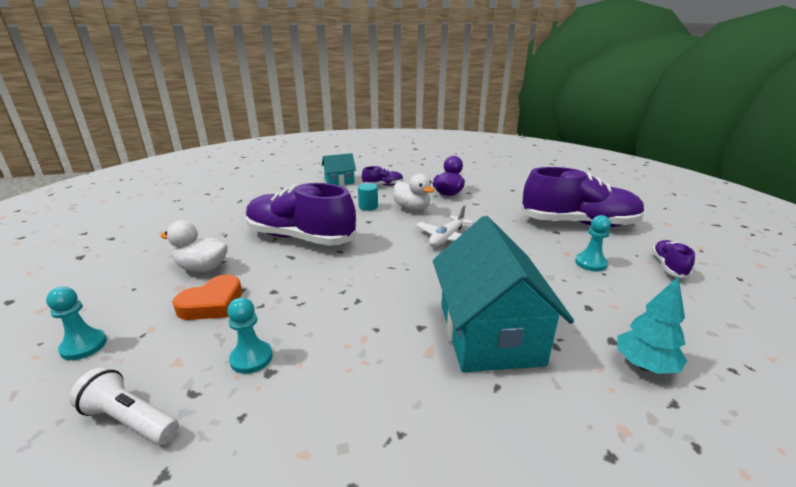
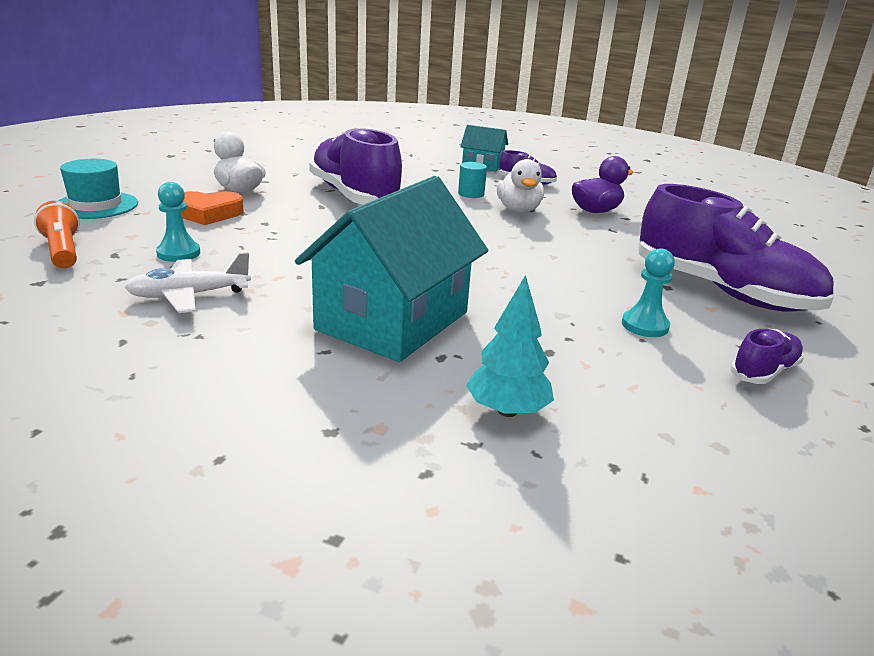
camera: 35 degrees right, 0 degrees up
turquoise pawn [46,287,107,360] -> turquoise hat [58,159,138,219]
white flashlight [69,367,179,445] -> orange flashlight [34,201,80,269]
white plane [416,205,474,247] -> white plane moved to [124,252,251,313]

